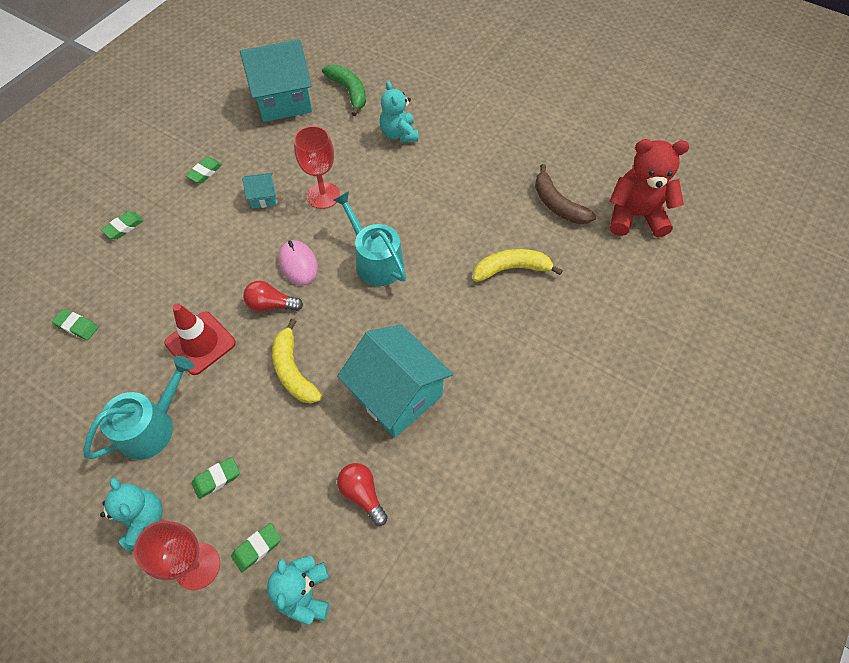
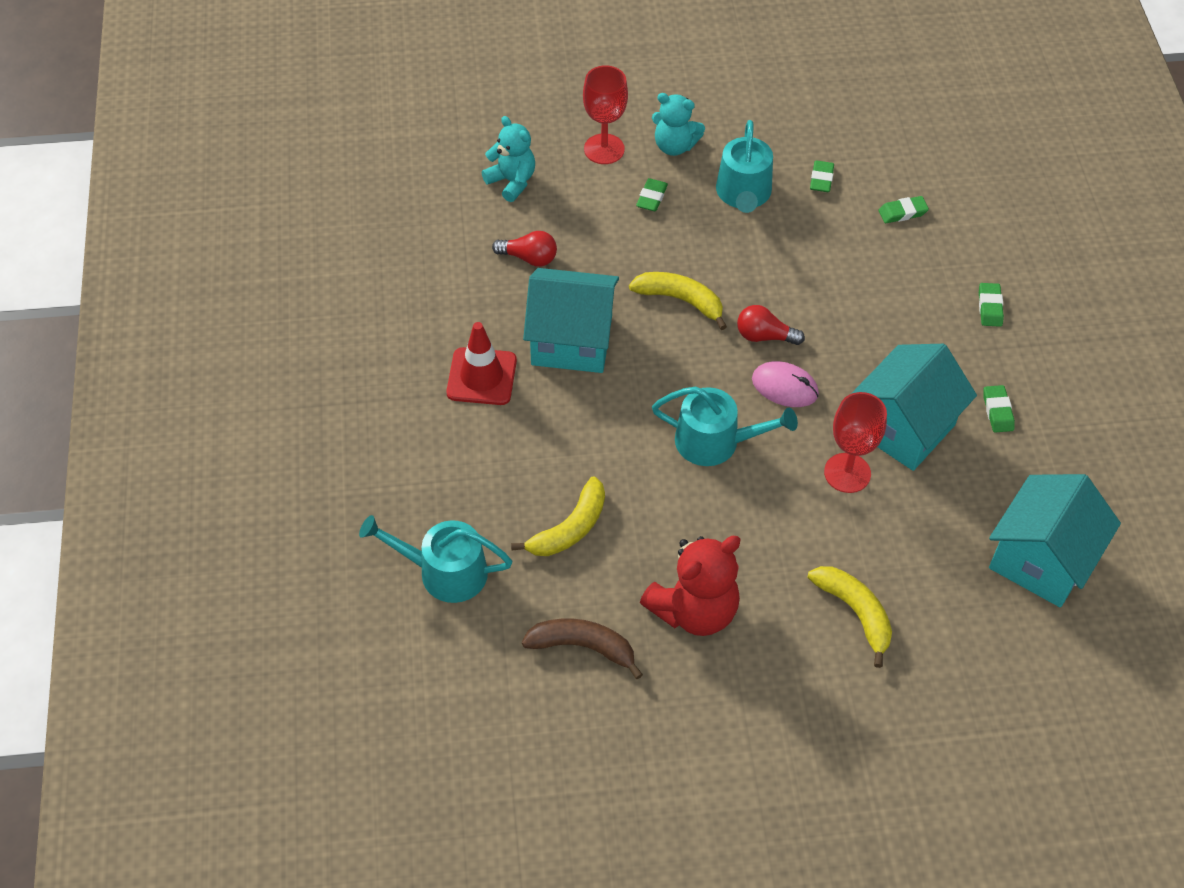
camera: 140 degrees right, 5 degrees down
red traffic cone [164,303,236,375] -> red traffic cone moved to [446,322,517,405]
green eraser [231,523,281,572] -> green eraser moved to [810,160,834,192]
turquoise house [242,173,276,209] -> turquoise house [851,344,977,471], size x2.26
red light bulb [243,281,303,312] -> red light bulb turned 135 degrees counterclockwise [737,305,805,345]
green banana [322,65,366,116] -> none
turquoise teddy bear [380,81,418,142] -> yellow banana [808,566,892,668]
red teddy bear [610,139,690,237] -> red teddy bear moved to [640,536,741,636]
none -> turquoise watering can [359,515,512,603]

